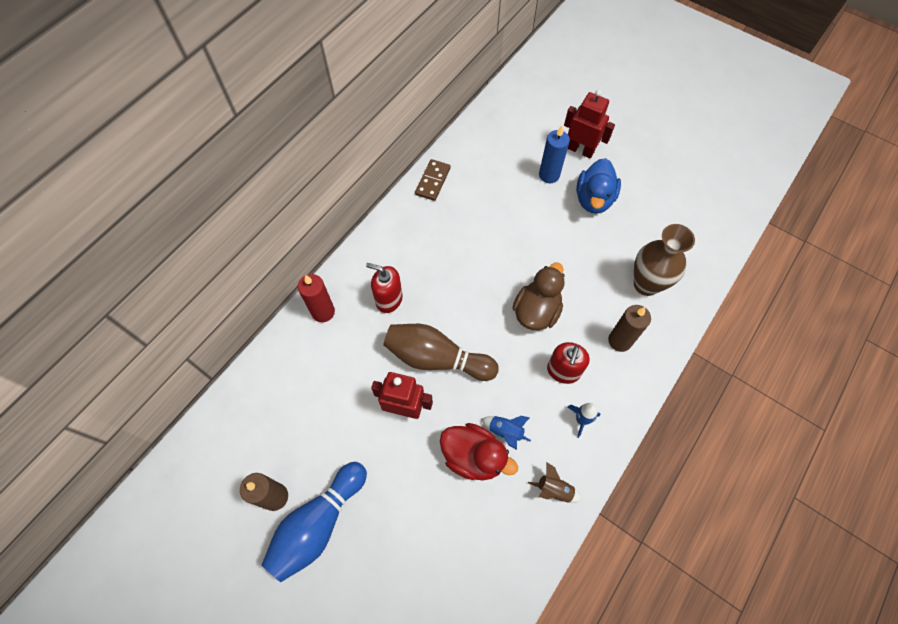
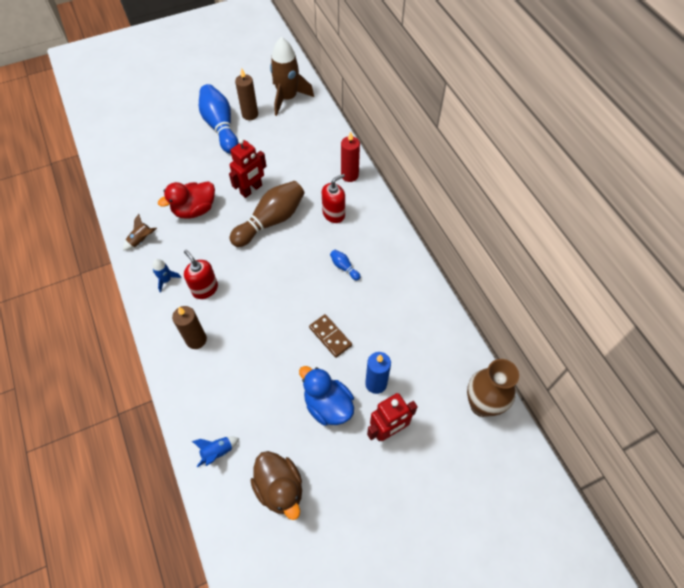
camera: 120 degrees right, 5 degrees down
brown domino [415,159,451,201] -> brown domino moved to [309,314,352,358]
blue rocket [481,416,531,450] -> blue rocket moved to [192,437,239,467]
brown duck [513,262,565,330] -> brown duck moved to [251,451,302,520]
brown vase [634,224,695,296] -> brown vase moved to [467,359,519,417]
none -> brown rocket [270,37,314,116]
none -> blue bowling pin [330,250,361,281]

